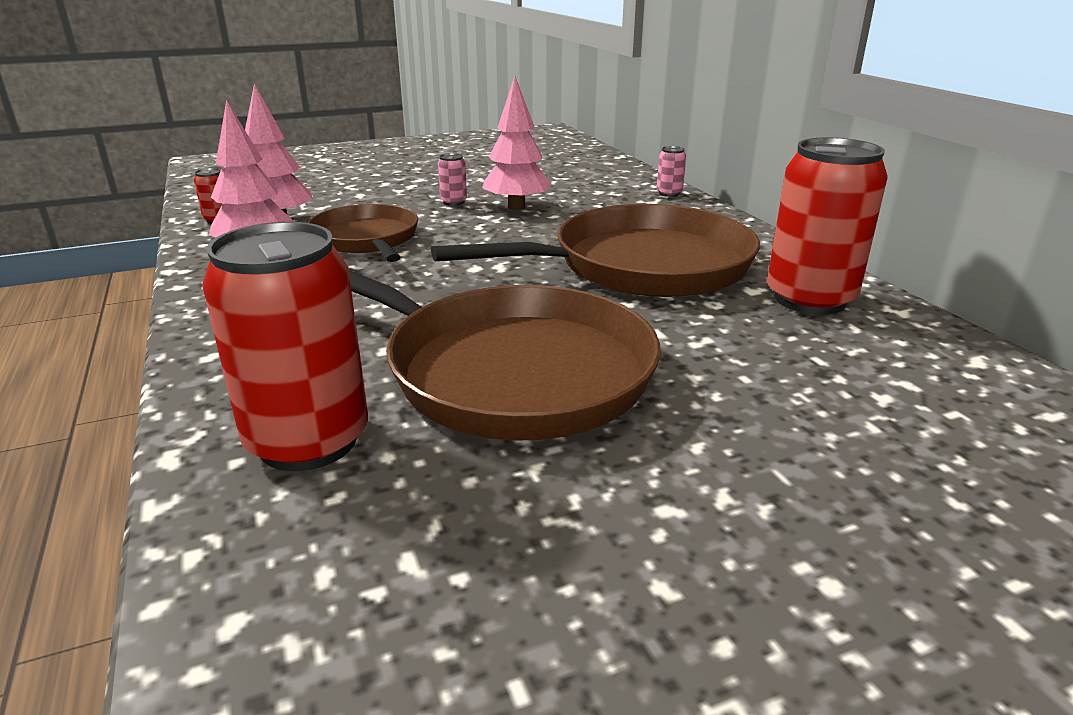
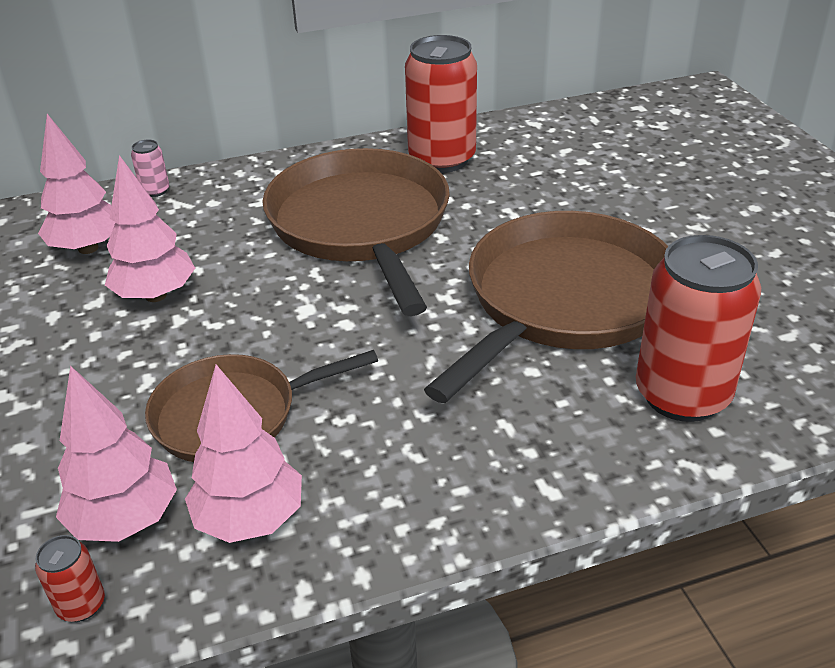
camera: 85 degrees left, 10 degrees up
pink can [438,153,467,206] -> none
none -> pink tree [38,114,115,254]

